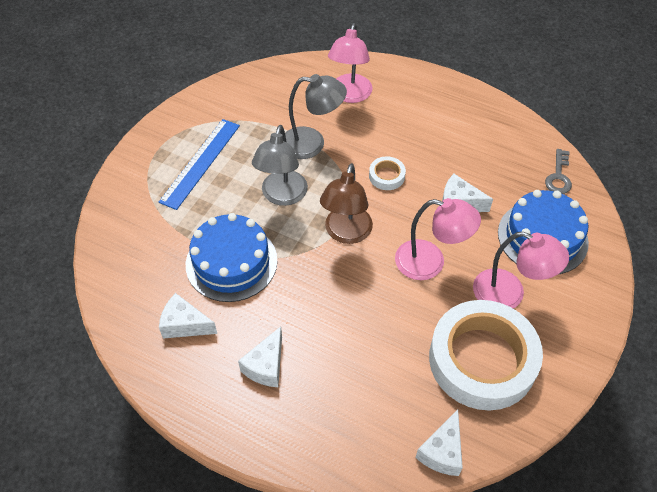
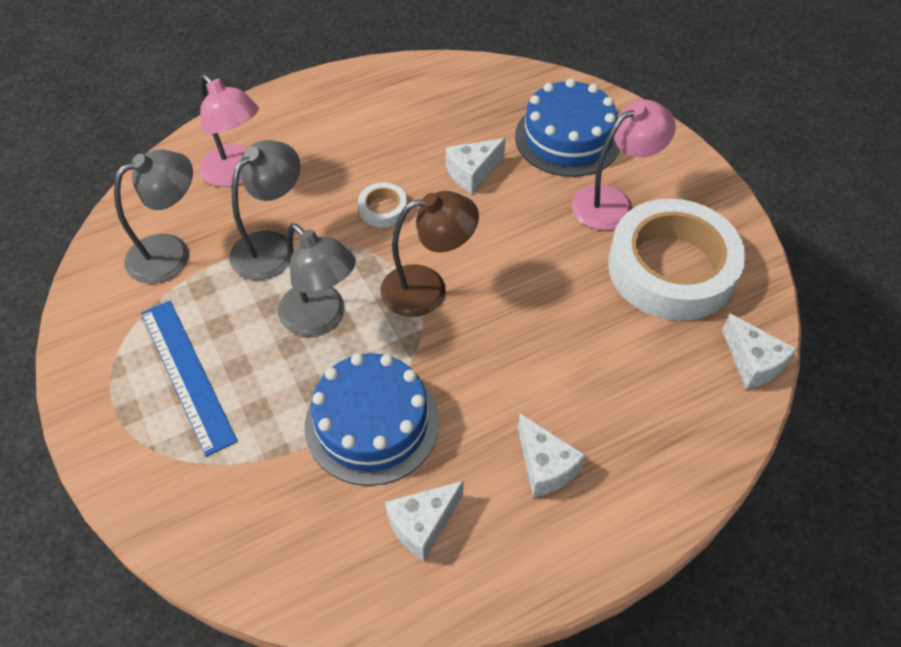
camera: 55 degrees left, 0 degrees up
brown lamp [320,163,373,244] -> brown lamp turned 60 degrees counterclockwise [381,191,479,317]
pink lamp [395,198,481,280] -> none
grey key [545,149,572,194] -> none
none -> grey lamp [114,150,193,284]

